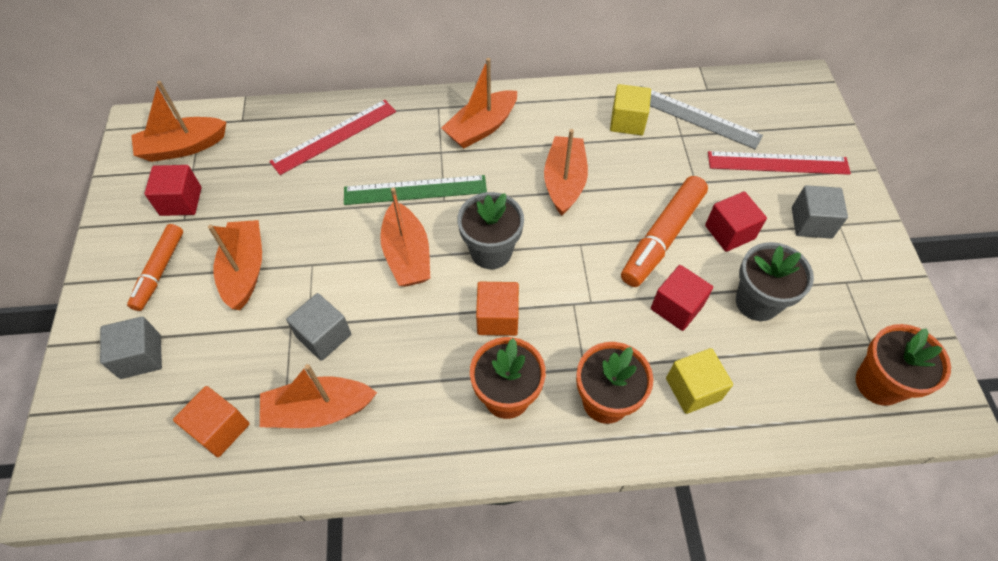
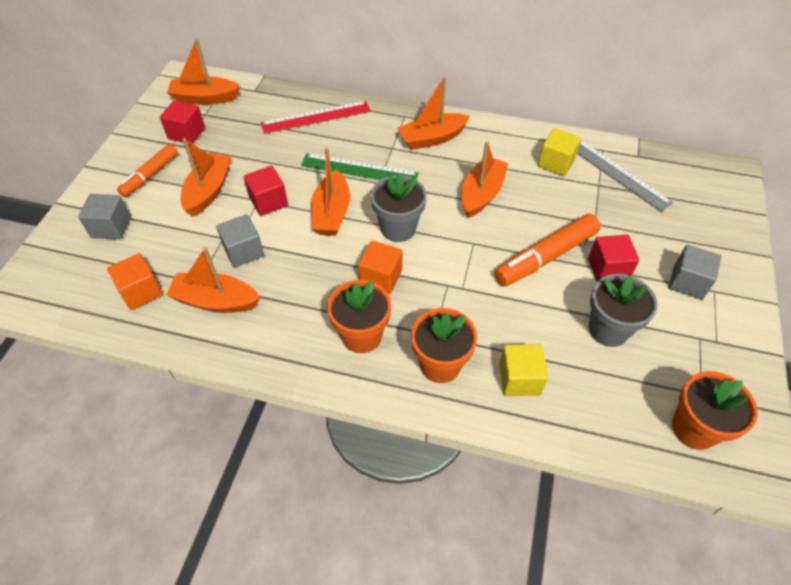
camera: 20 degrees right, 5 degrees down
red cube [651,265,713,331] -> red cube moved to [244,166,288,216]
red ruler [708,151,851,175] -> none

